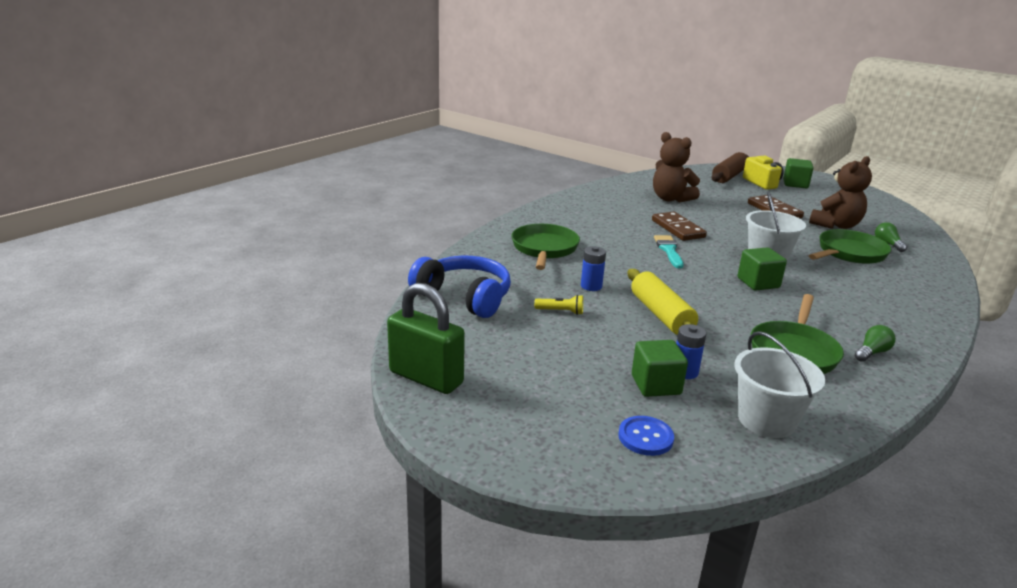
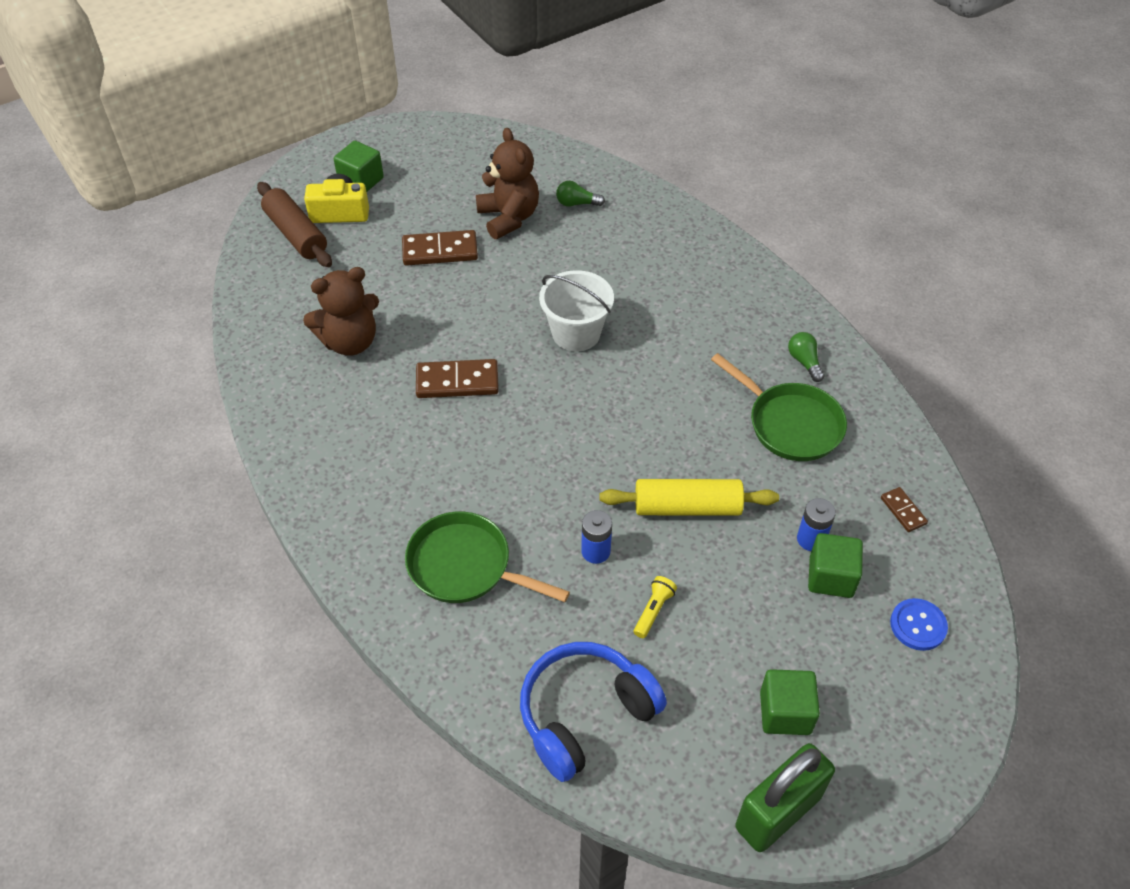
camera: 70 degrees left, 25 degrees up
turquoise brush [654,235,683,268] -> none
white bucket [735,331,825,438] -> brown domino [881,487,928,532]
green cube [738,247,787,290] -> green cube moved to [760,669,820,735]
green pan [809,229,891,264] -> none

